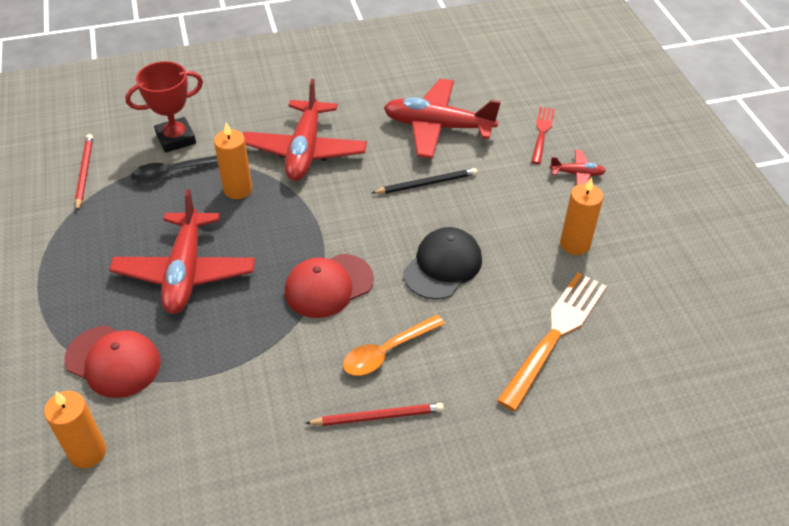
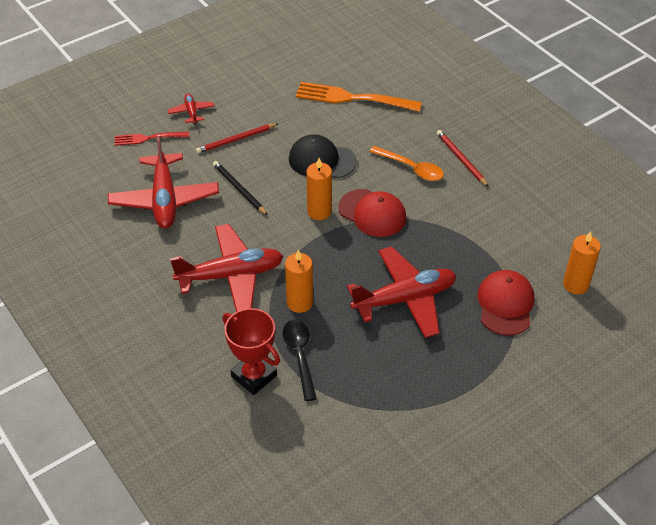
camera: 110 degrees left, 0 degrees up
red pencil [75,134,93,211] -> red pencil moved to [196,123,278,153]
black spoon [131,156,218,184] -> black spoon turned 150 degrees counterclockwise [283,320,317,401]
orange candle [560,177,603,255] -> orange candle moved to [306,158,332,220]

